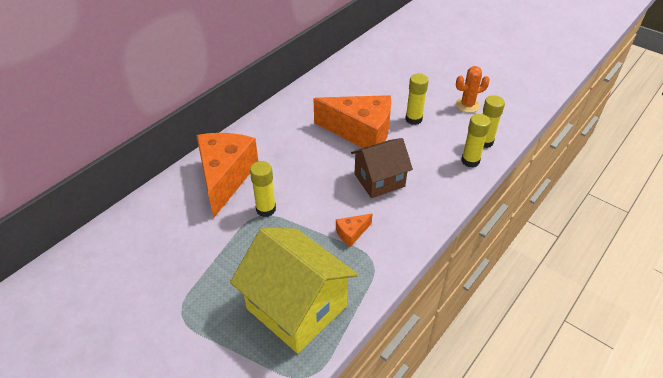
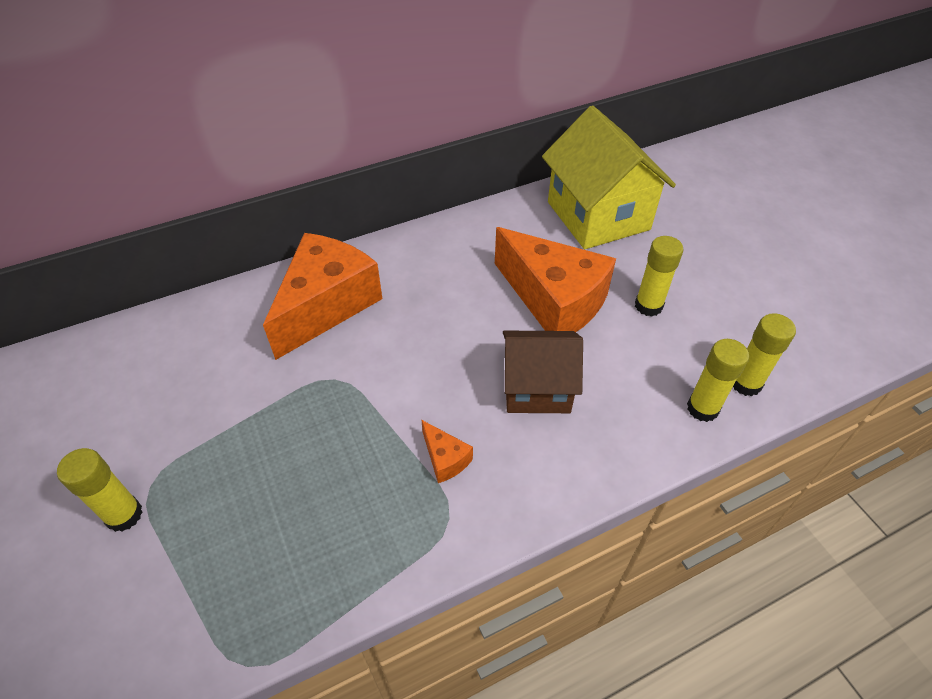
camera: 25 degrees right, 5 degrees up
yellow house [230,228,358,353] -> yellow house moved to [542,106,676,249]
yellow glue stick [250,161,276,217] -> yellow glue stick moved to [57,448,143,532]
orange cheese [336,214,372,247] -> orange cheese turned 120 degrees counterclockwise [421,420,473,483]
orange cactus [455,66,490,113] -> none

